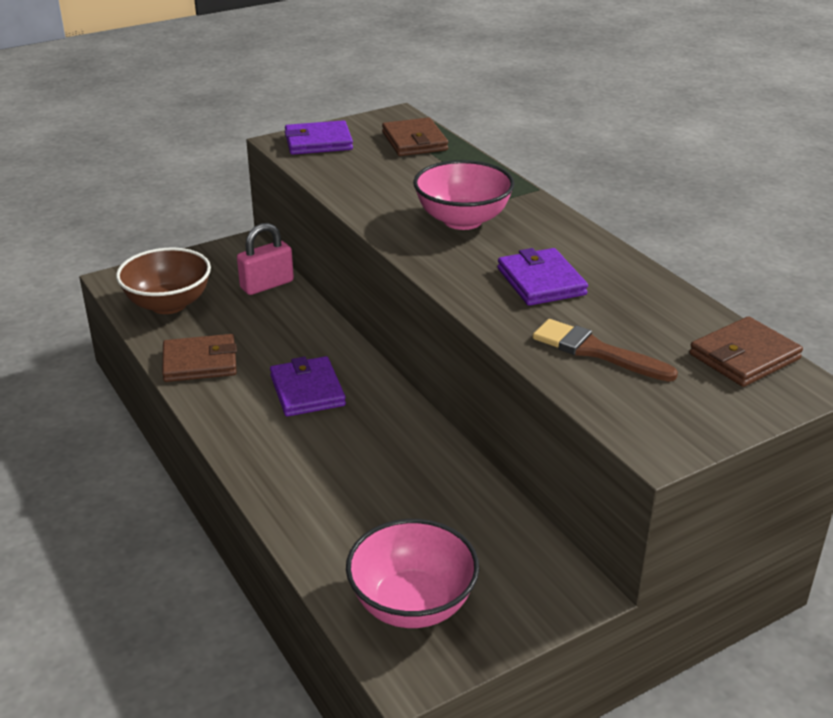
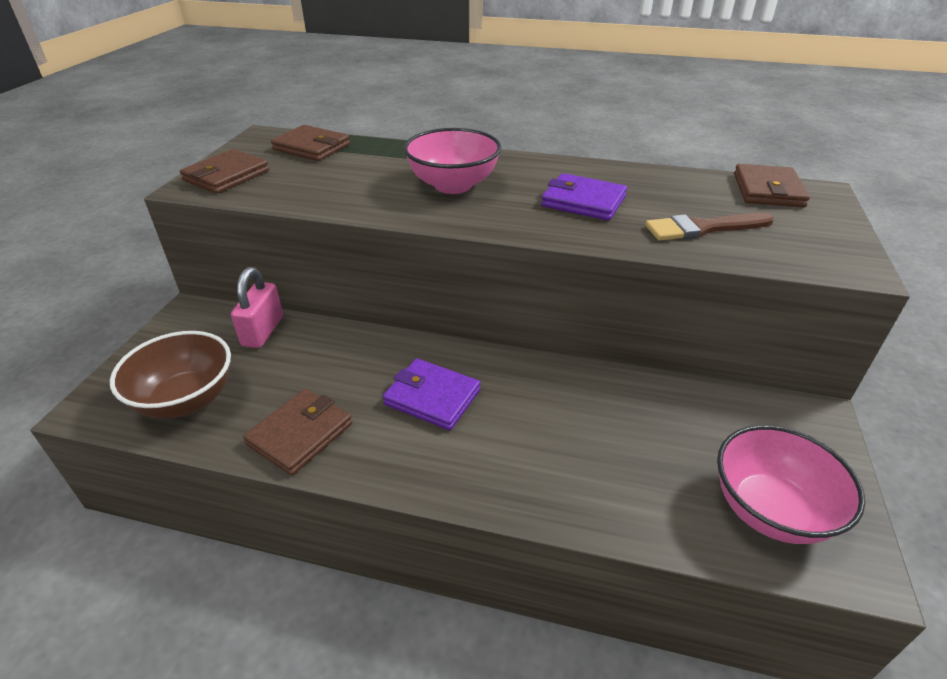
camera: 45 degrees left, 5 degrees up
purple wallet [285,120,353,155] -> brown wallet [180,149,269,194]

